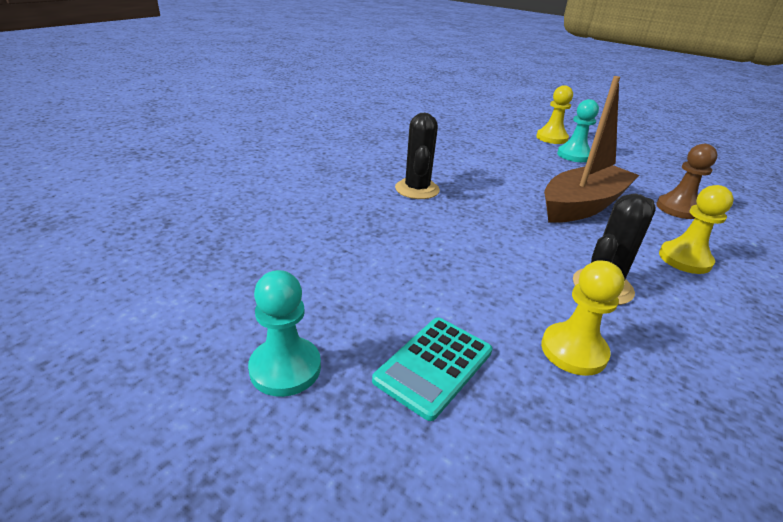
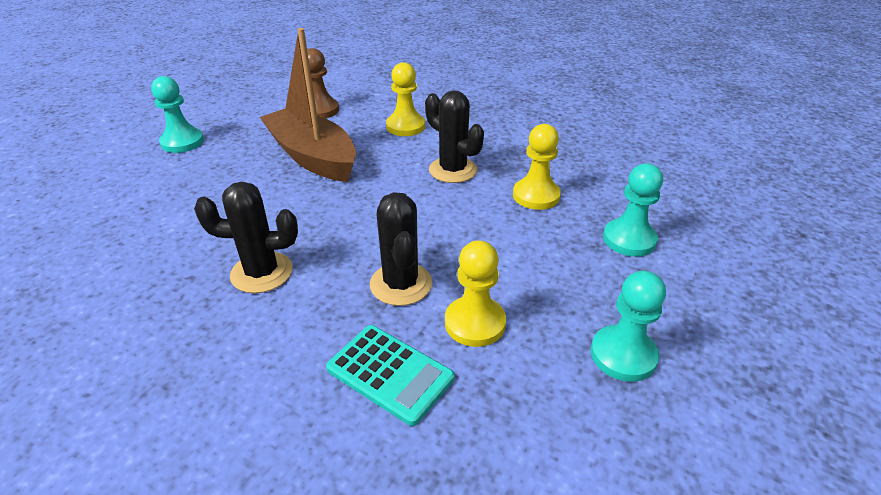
camera: 90 degrees left, 5 degrees up
turquoise calculator [372,317,493,421] -> turquoise calculator moved to [326,325,455,426]
yellow pawn [536,85,573,144] -> yellow pawn moved to [445,241,506,347]
none -> black cactus [370,192,432,306]
none -> turquoise pawn [603,163,663,257]

